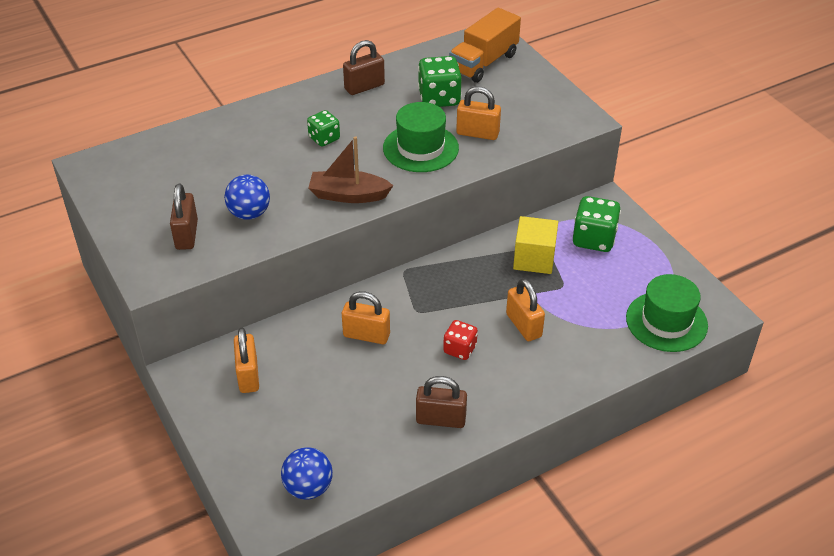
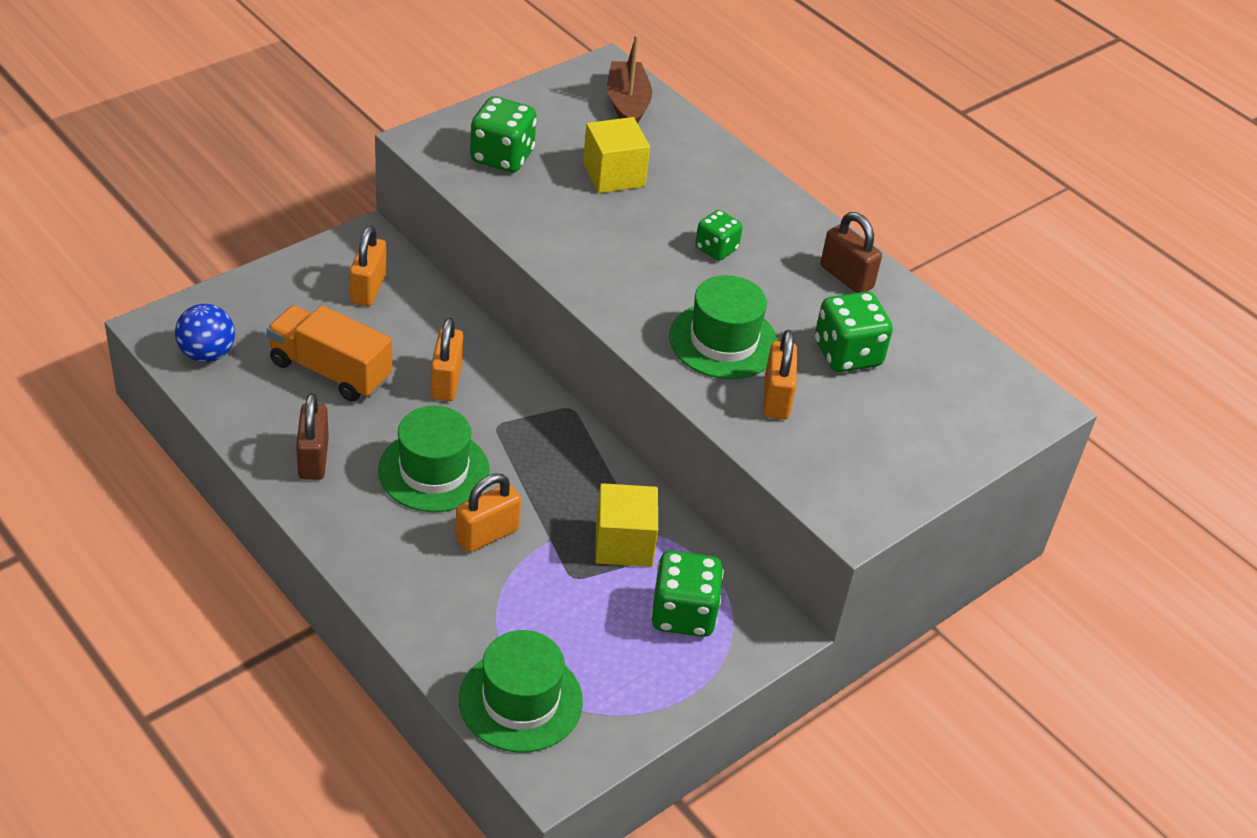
camera: 75 degrees right, 0 degrees up
brown padlock [170,184,198,250] -> green dice [470,96,537,172]
blue ball [224,175,270,220] -> none
orange padlock [234,328,259,393] -> orange padlock turned 60 degrees counterclockwise [349,226,386,306]
brown boat [308,136,393,203] -> brown boat moved to [607,34,652,123]
red dice [443,320,478,360] -> green hat [378,406,490,512]
orange truck [449,8,521,83] -> orange truck moved to [267,305,392,402]
none -> yellow cube [583,117,650,193]

